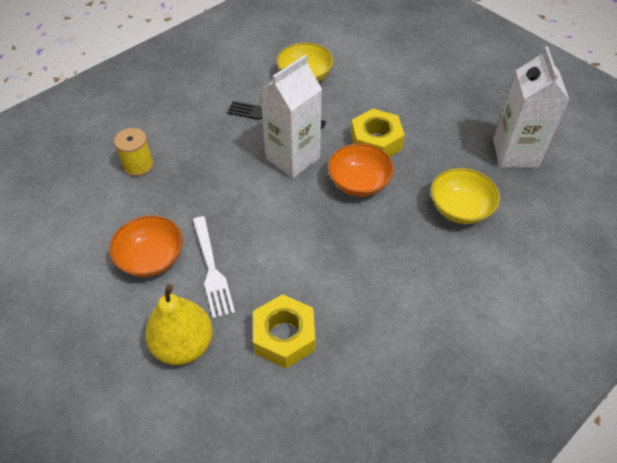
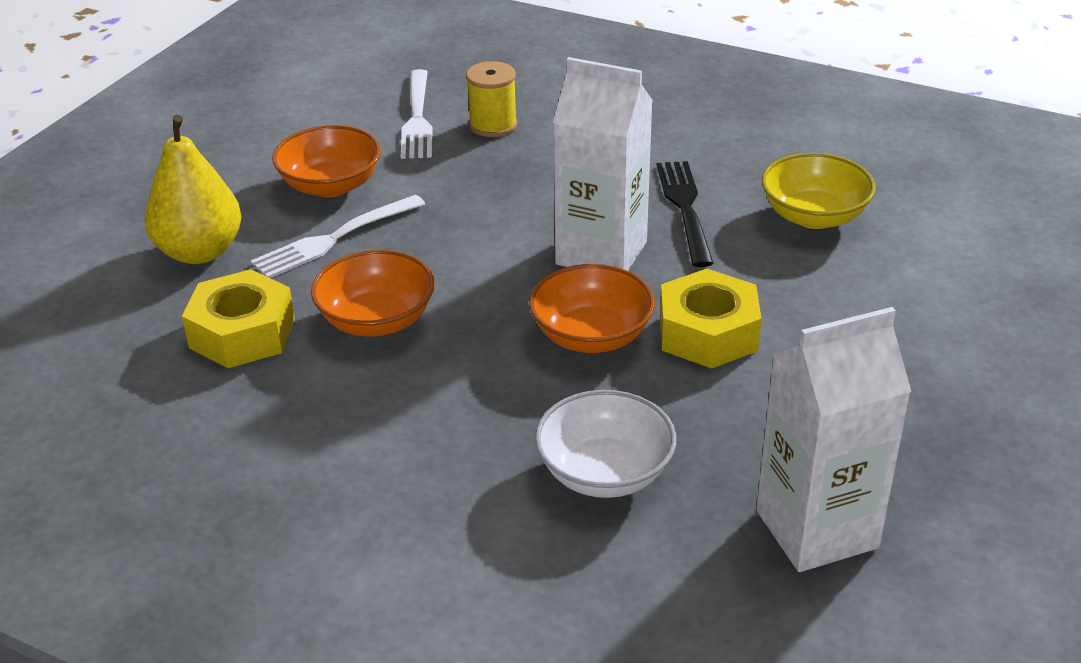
camera: 70 degrees right, 15 degrees down
yellow bowl [431,168,500,224] -> white bowl [535,390,676,498]
none -> orange bowl [311,250,435,337]
none -> white fork [401,69,433,159]

